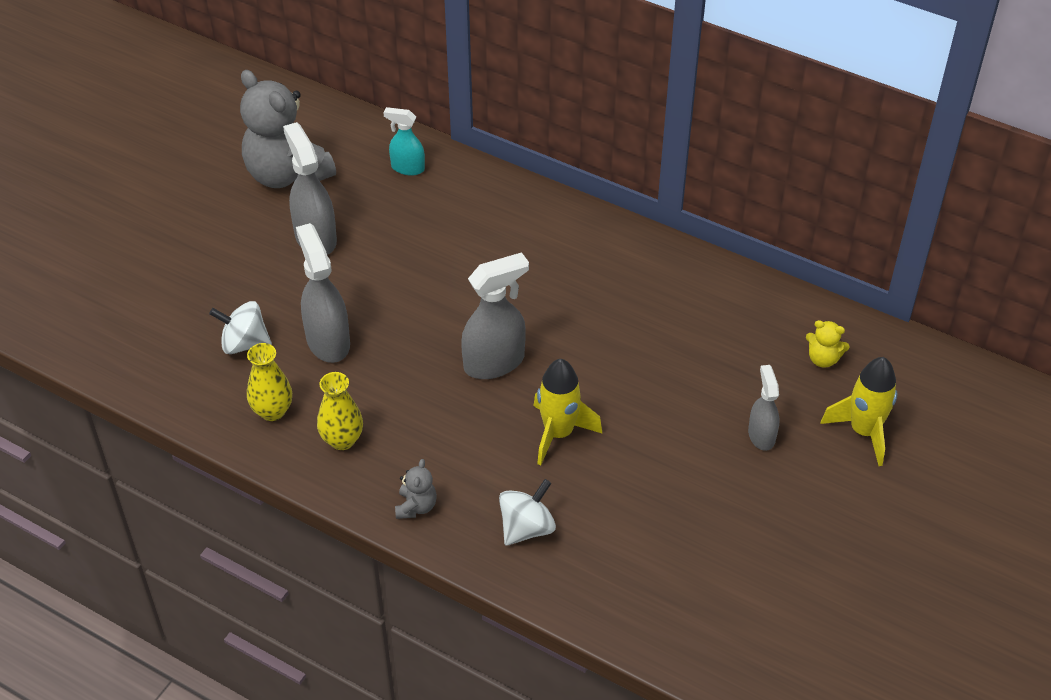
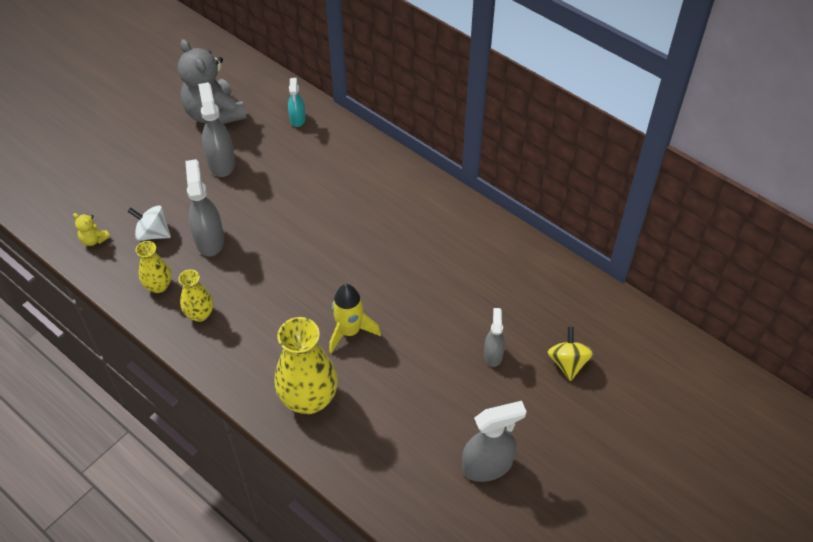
camera: 10 degrees right, 5 degrees up
turquoise spray bottle [383,107,425,176] -> turquoise spray bottle turned 120 degrees counterclockwise [288,78,306,127]
grey teddy bear [395,459,437,519] -> none
grey spray bottle [461,252,529,379] -> grey spray bottle moved to [462,401,527,482]
white spinning top [499,479,556,546] -> yellow vase [275,317,338,414]
yellow teddy bear [806,320,850,368] -> yellow teddy bear moved to [73,213,110,246]
yellow rocket [820,357,897,466] -> yellow spinning top [548,327,594,381]

